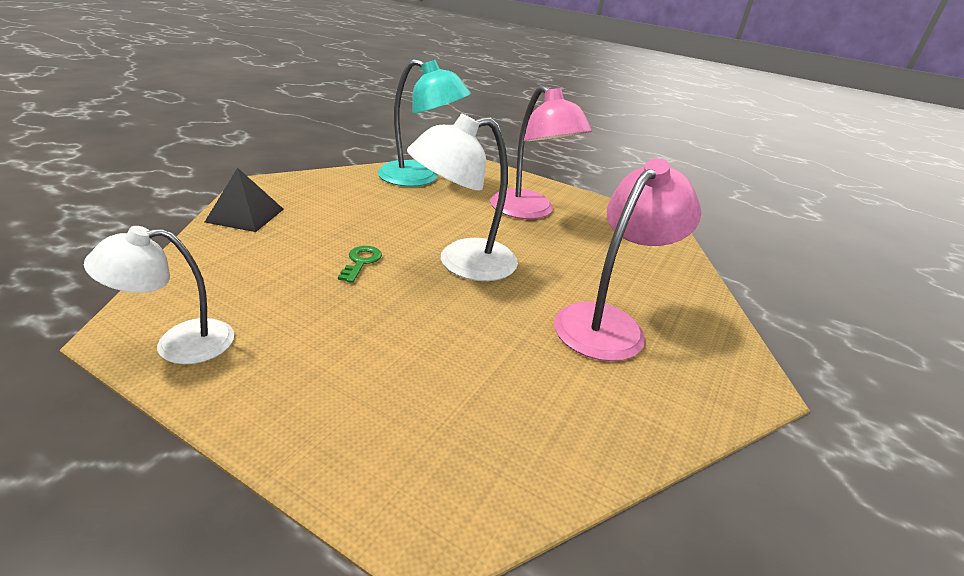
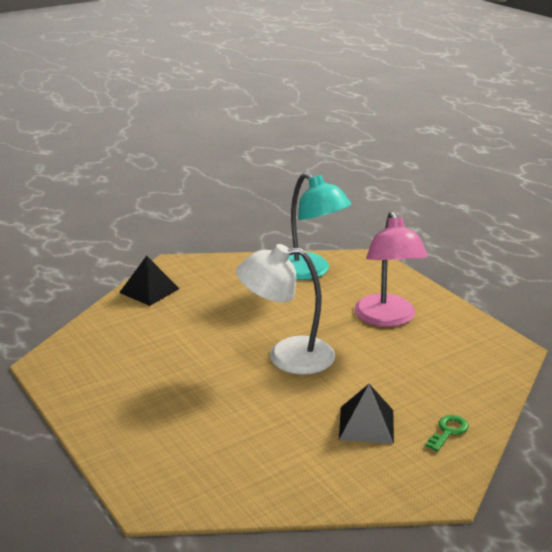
camera: 30 degrees right, 5 degrees down
white lamp [84,226,234,364] -> none
green key [338,246,382,283] -> green key moved to [425,415,469,452]
pink lamp [554,159,702,361] -> black pyramid [339,384,394,444]

